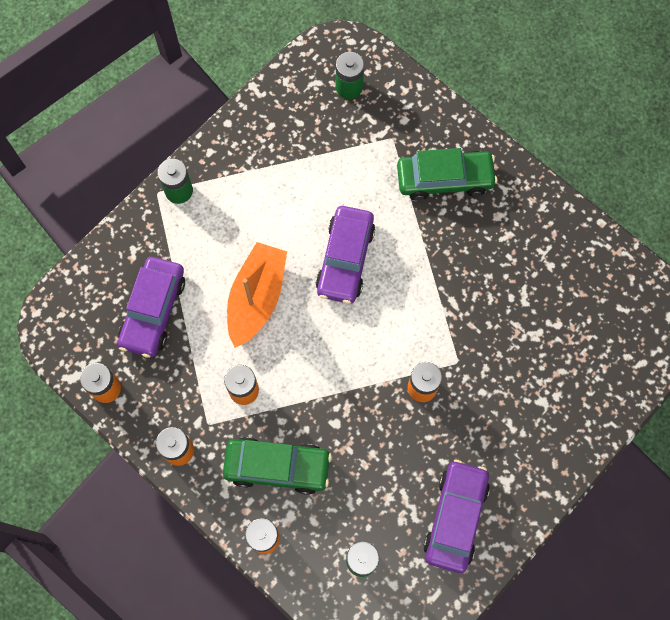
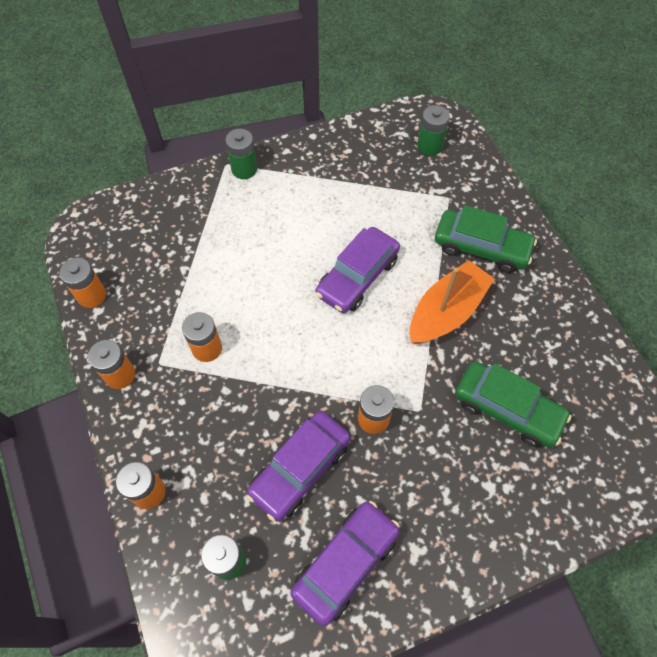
camera: 25 degrees right, 10 degrees down
purple car [118,257,185,358] -> purple car moved to [246,411,351,521]
green car [223,437,332,495] -> green car moved to [455,361,572,447]
orange boat [227,242,287,348] -> orange boat moved to [410,260,494,345]

